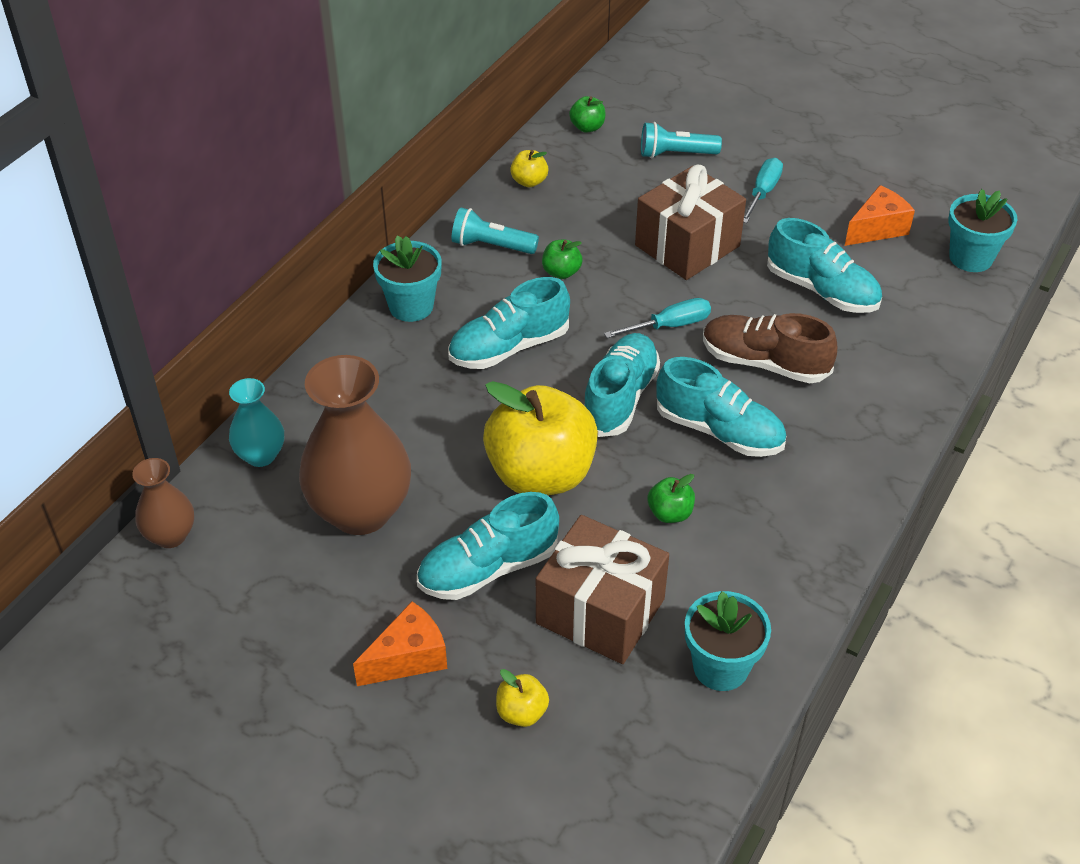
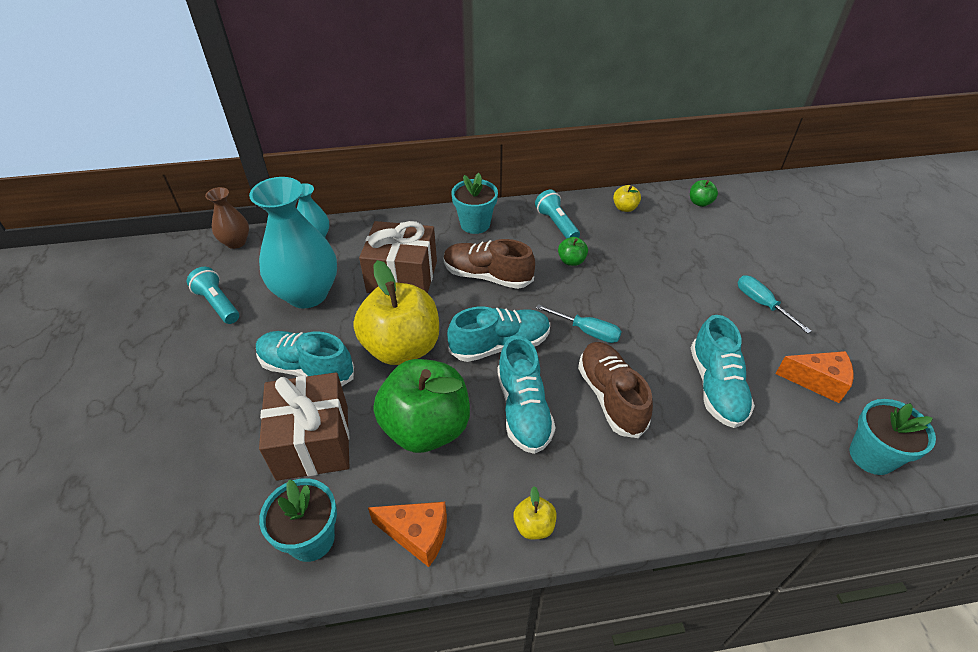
camera: 50 degrees right, 0 degrees up
brown vase [299,355,411,535] -> turquoise vase [249,177,337,309]
orange cheese [353,601,447,686] -> orange cheese moved to [368,502,447,567]
turquoise shoe [448,277,570,369] -> brown shoe [444,239,535,289]
yellow apple [496,669,549,727] -> yellow apple moved to [513,486,556,540]
brown gift [635,165,746,280] -> brown gift moved to [359,221,437,293]
turquoise flashlight [641,122,722,158] -> turquoise flashlight moved to [187,267,239,324]
green apple [648,474,695,523] -> green apple [373,359,470,453], size x2.43
turquoise screwdriver [743,158,783,223] -> turquoise screwdriver turned 105 degrees counterclockwise [738,275,812,334]

